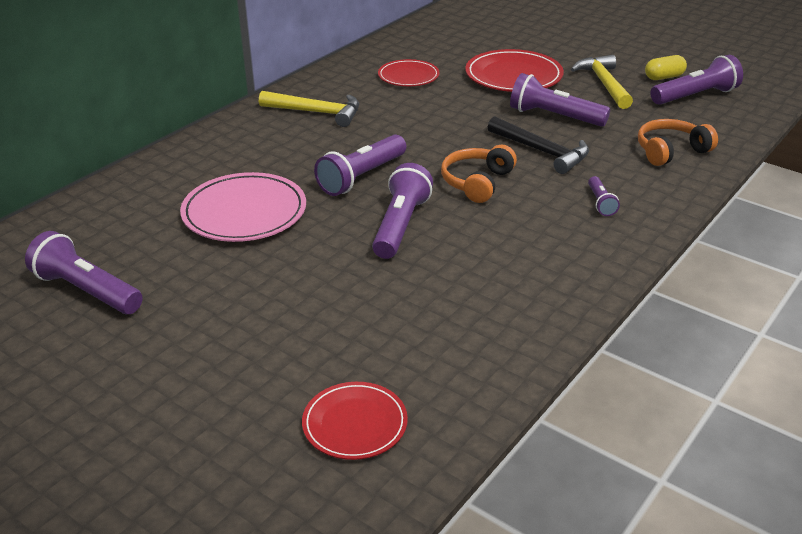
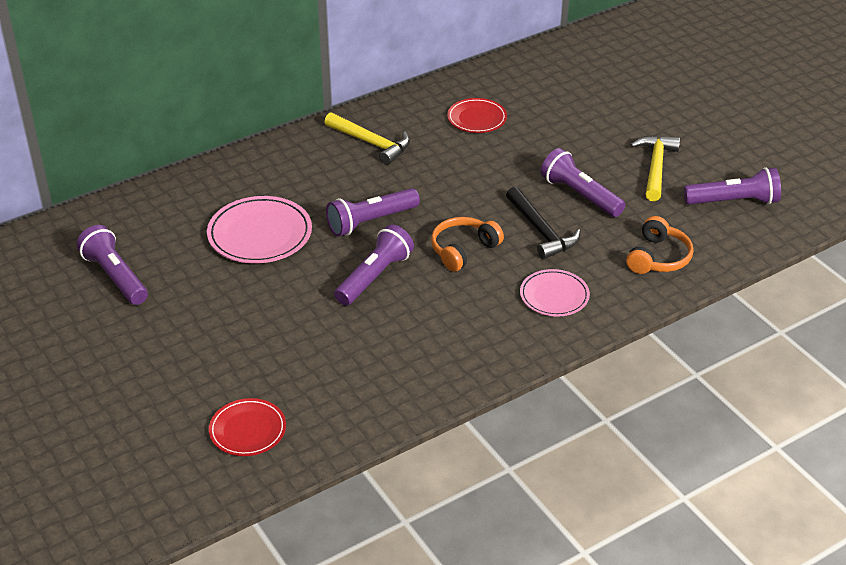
camera: 20 degrees right, 5 degrees up
red plate [465,49,564,92] -> none
purple flashlight [588,176,620,216] -> pink plate [520,269,590,317]
orange headphones [638,119,718,166] -> orange headphones turned 120 degrees clockwise [626,216,694,274]
yellow capsule [645,55,687,80] -> none

